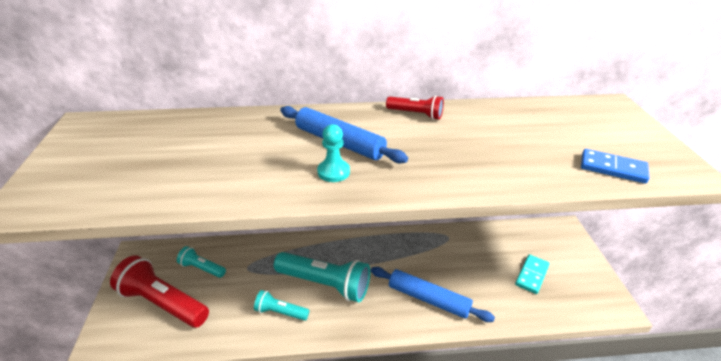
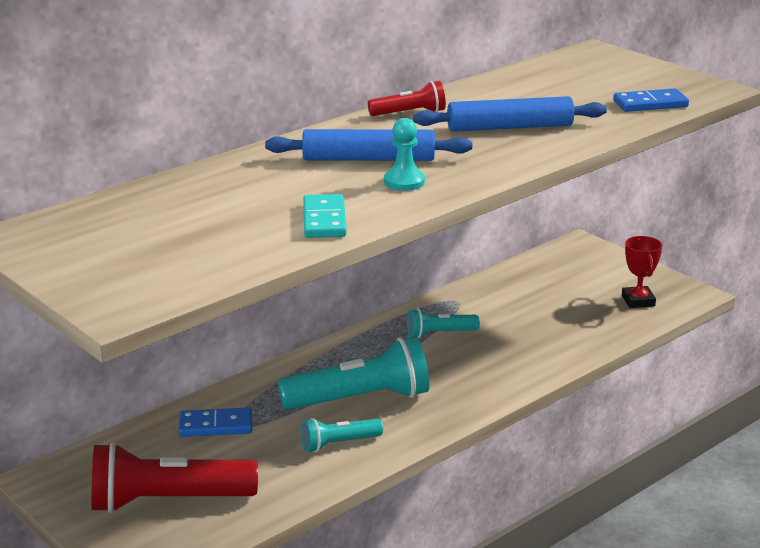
camera: 35 degrees left, 10 degrees down
turquoise flashlight [177,246,226,278] -> turquoise flashlight moved to [407,308,480,338]
blue rolling pin [371,267,495,322] -> blue rolling pin moved to [413,96,607,132]
turquoise domino [515,254,550,294] -> turquoise domino moved to [303,194,347,238]
none -> blue domino [178,407,252,437]
none -> red trophy [622,236,662,308]

